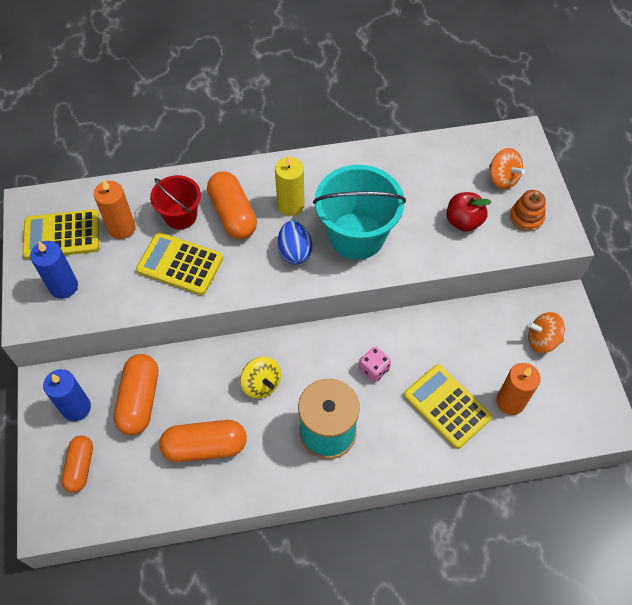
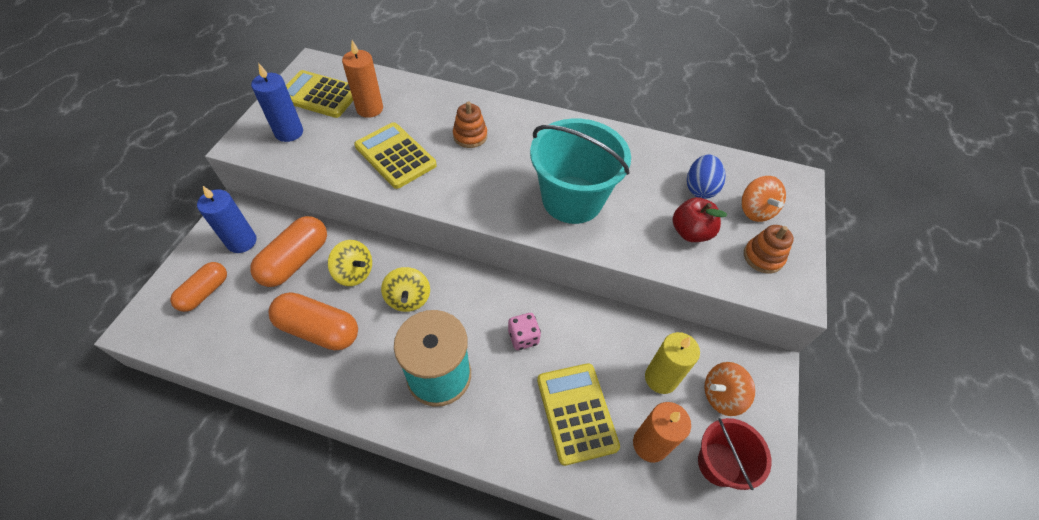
camera: 25 degrees right, 5 degrees down
red bucket [150,175,201,229] -> red bucket moved to [698,418,772,490]
orange capsule [207,172,257,239] -> orange stacking toy [453,101,487,148]
yellow candle [275,155,305,216] -> yellow candle moved to [645,332,700,394]
blue egg [278,221,312,264] -> blue egg moved to [687,154,726,199]
orange spinning top [528,312,565,353] -> orange spinning top turned 45 degrees counterclockwise [704,362,755,416]
none -> yellow spinning top [328,240,372,286]

